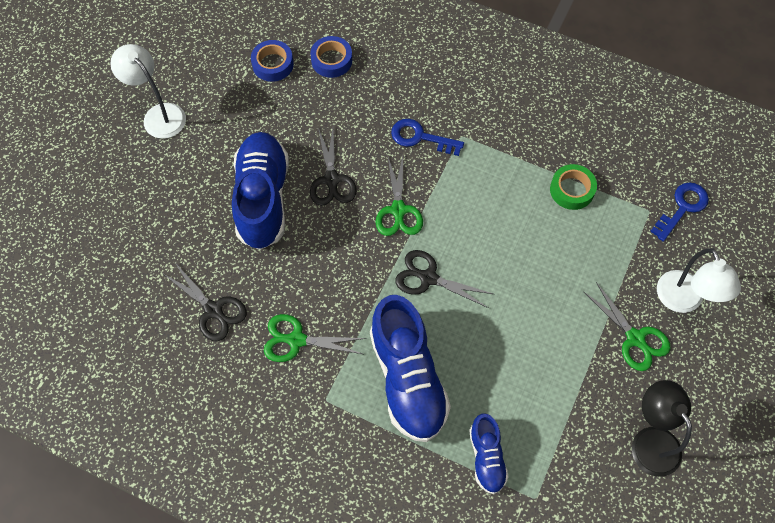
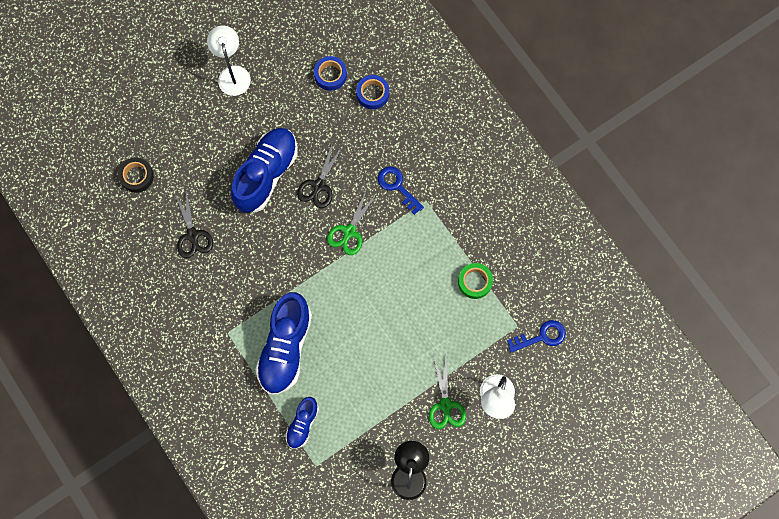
camera: 30 degrees right, 10 degrees up
green scissors [264,314,366,362] -> none
black scissors [395,250,493,308] -> none
none -> black tape [118,157,154,193]

